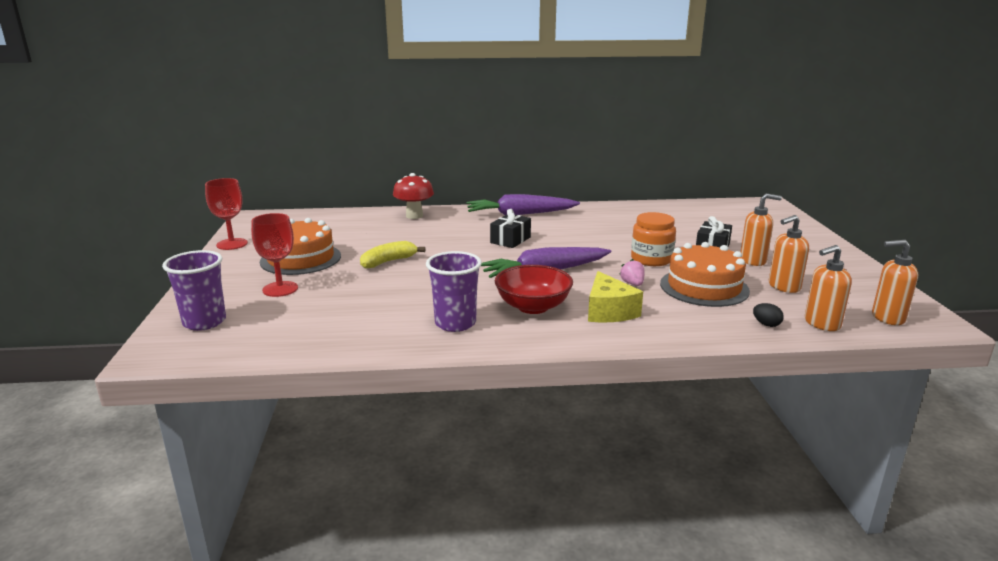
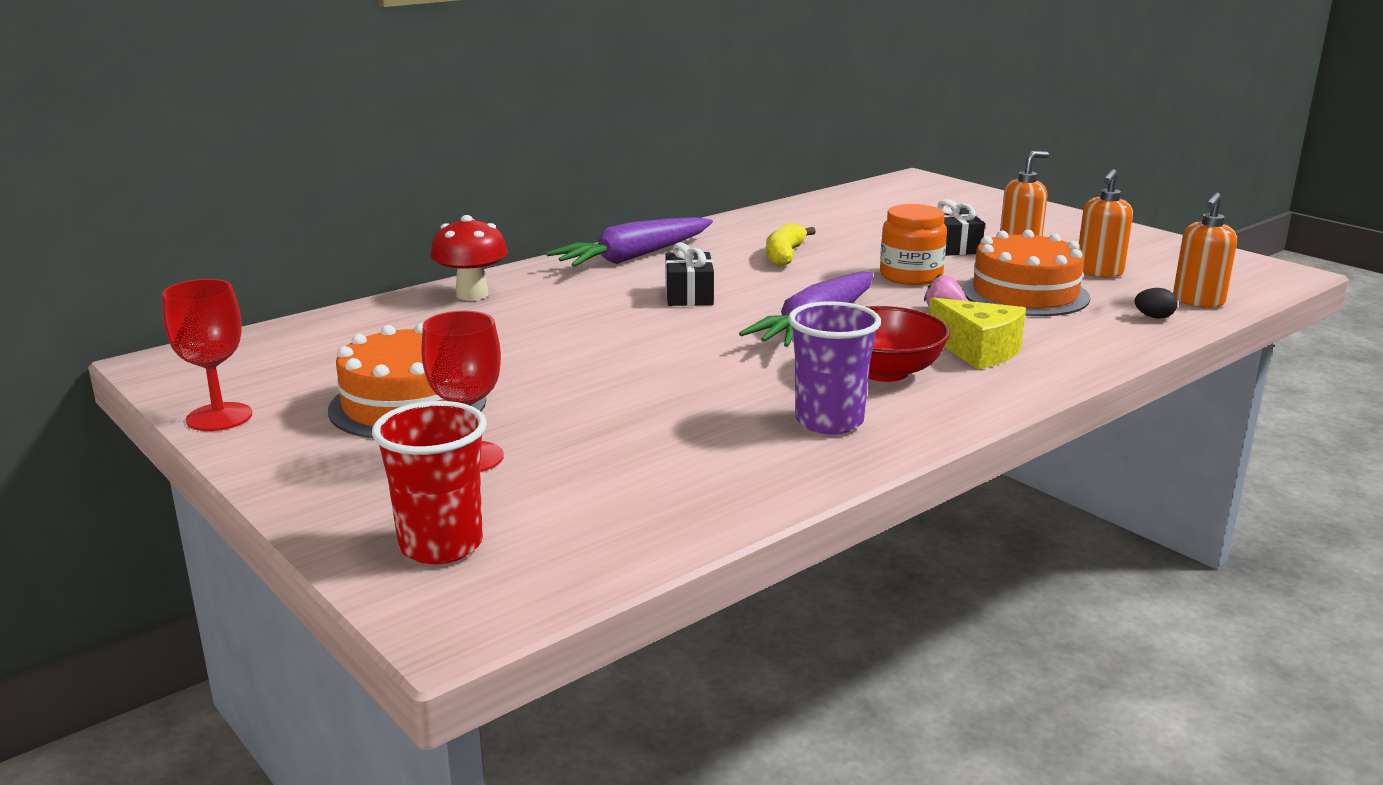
camera: 35 degrees left, 0 degrees up
purple cup [162,250,226,331] -> red cup [372,401,487,564]
yellow banana [360,241,425,269] -> yellow banana moved to [766,223,816,266]
orange soap dispenser [872,240,918,325] -> none

